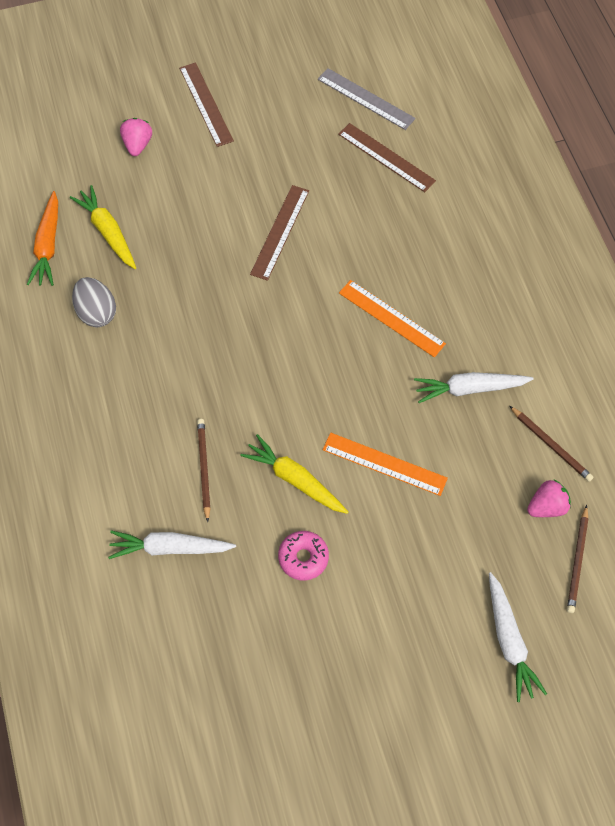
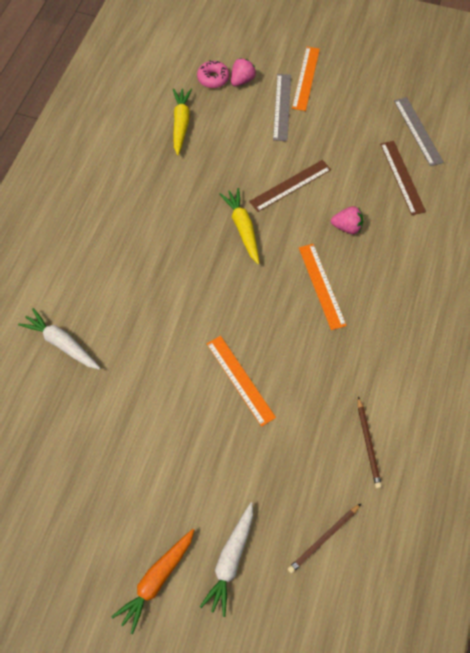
camera: 35 degrees right, 0 degrees up
orange carrot [27,191,58,286] -> orange carrot moved to [112,529,194,634]
grey egg [72,277,116,327] -> none
brown ruler [179,62,234,147] -> orange ruler [292,47,320,111]
brown pencil [197,419,211,522] -> none
yellow carrot [241,434,348,514] -> yellow carrot moved to [219,188,260,264]
pink donut [278,531,329,580] -> pink donut moved to [197,60,229,88]
white carrot [414,372,534,403] -> none
pink strawberry [527,479,571,517] -> pink strawberry moved to [331,206,363,234]
none -> grey ruler [273,74,291,141]

